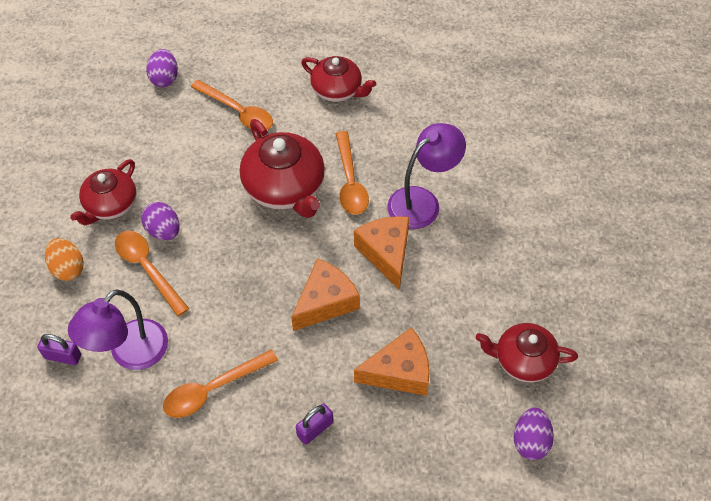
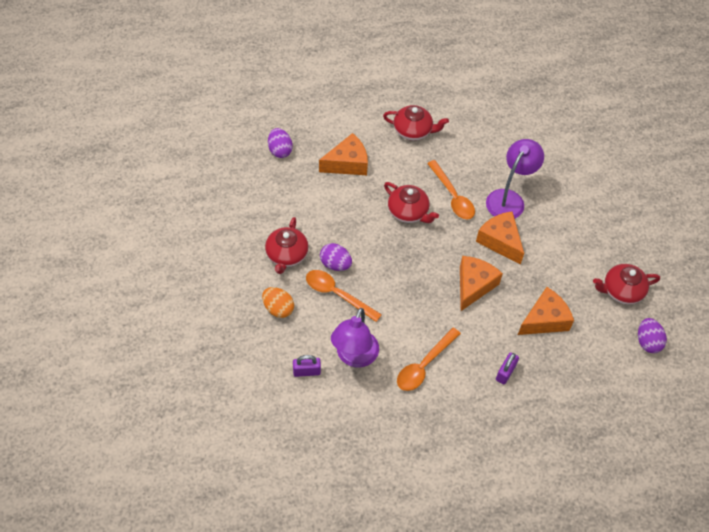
camera: 20 degrees left, 0 degrees up
orange spoon [191,80,273,130] -> orange cheese [319,133,368,175]
red teapot [240,119,325,218] -> red teapot [384,182,439,223], size x0.66

